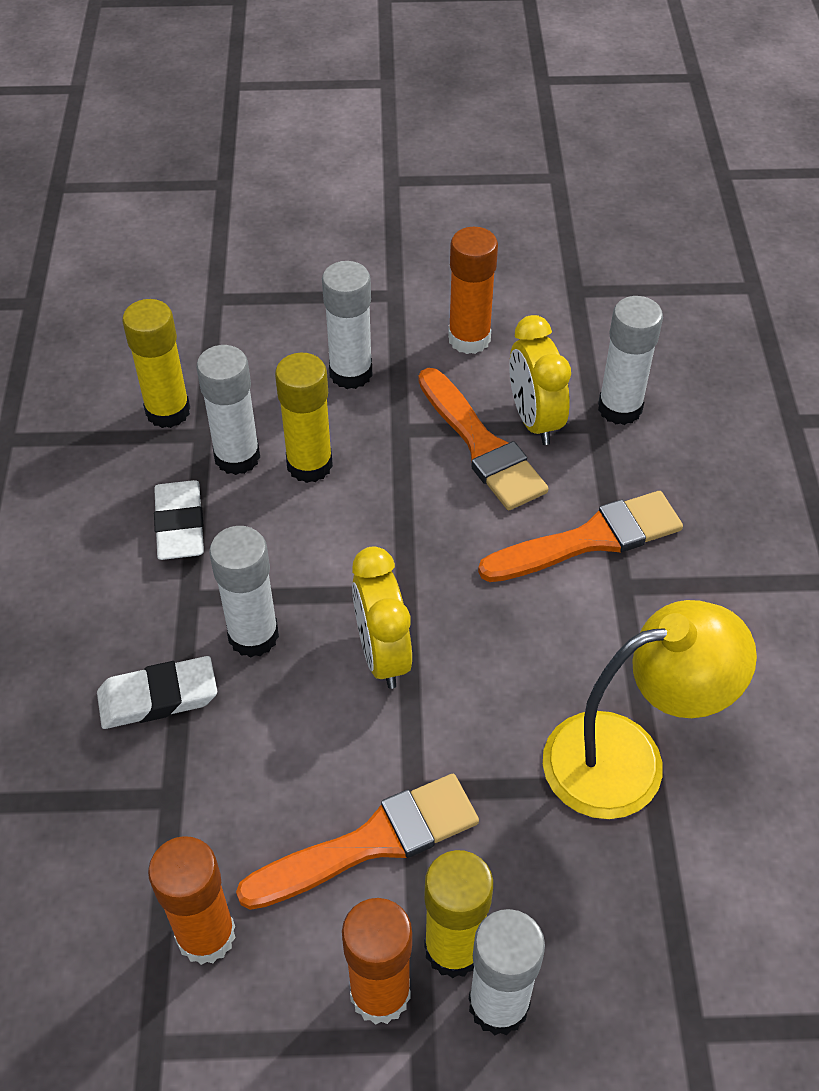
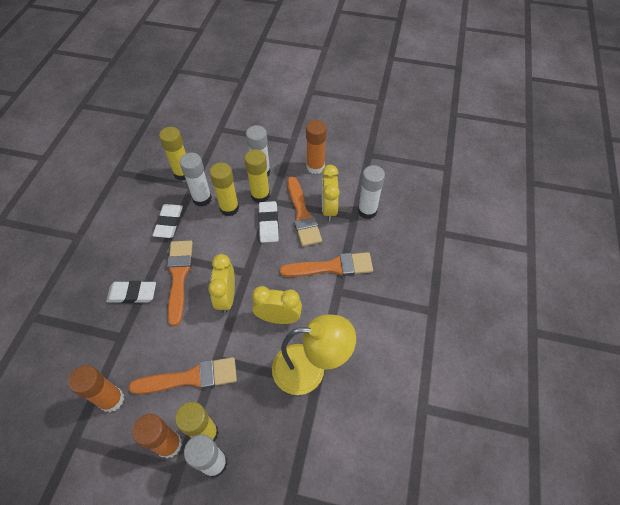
camera: 15 degrees right, 5 degrees up
white glue stick [209,526,279,658] -> orange brush [167,241,193,326]
none -> yellow glue stick [244,149,270,203]
none -> yellow clock [252,286,302,324]
none -> white eraser [258,201,279,243]

